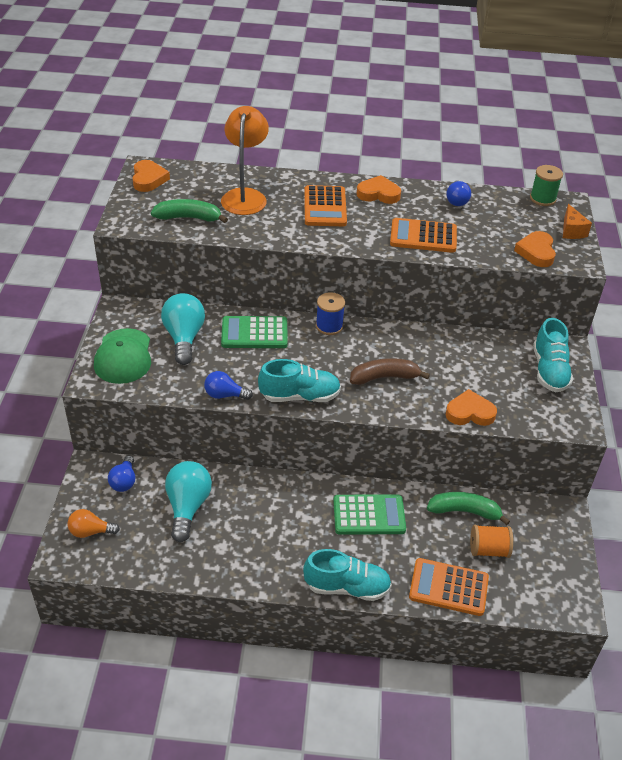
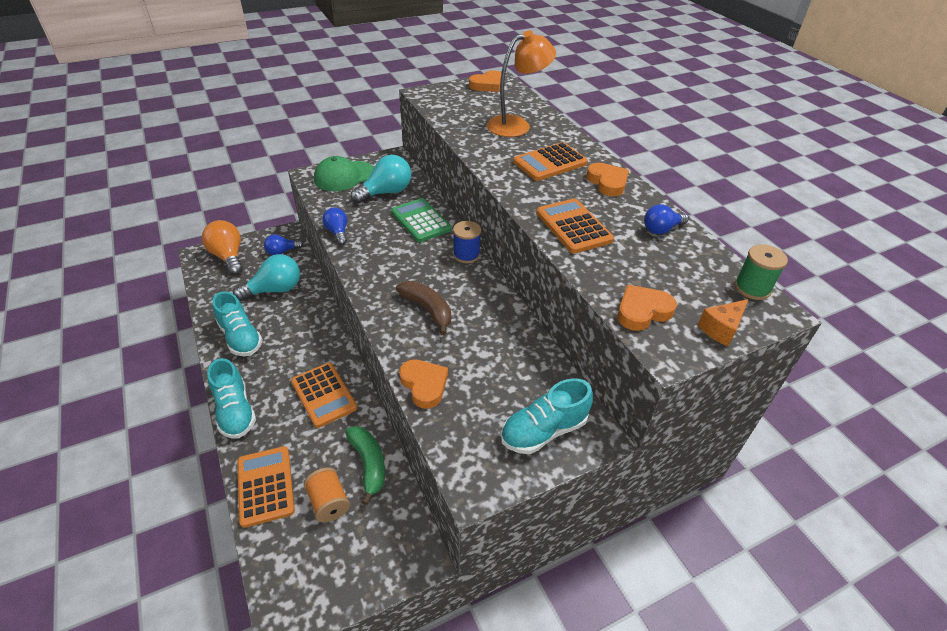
camera: 60 degrees right, 0 degrees up
orange light bulb [67,509,120,538] -> orange light bulb [202,220,243,275], size x1.67
green banana [151,199,228,223] -> none
turquoise shoe [258,359,341,402] -> turquoise shoe moved to [213,291,263,356]
green calculator [333,495,406,535] -> orange calculator [291,363,357,428]

